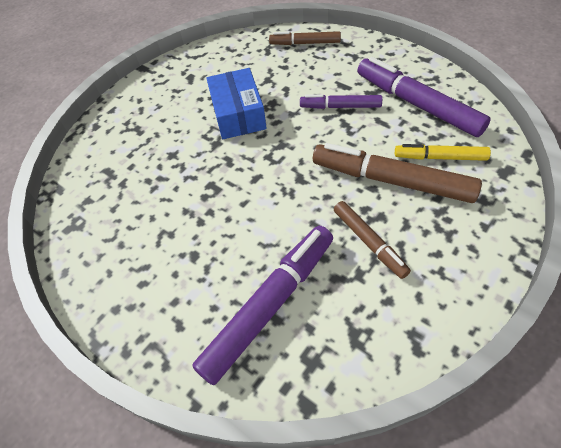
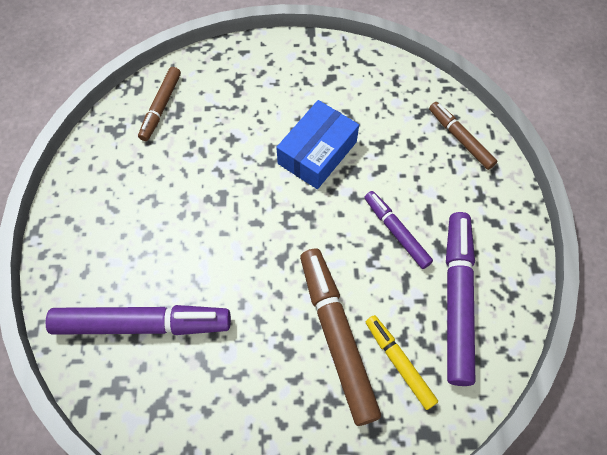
camera: 45 degrees right, 10 degrees up
brown marker [334,201,411,279] -> brown marker moved to [138,67,181,141]

